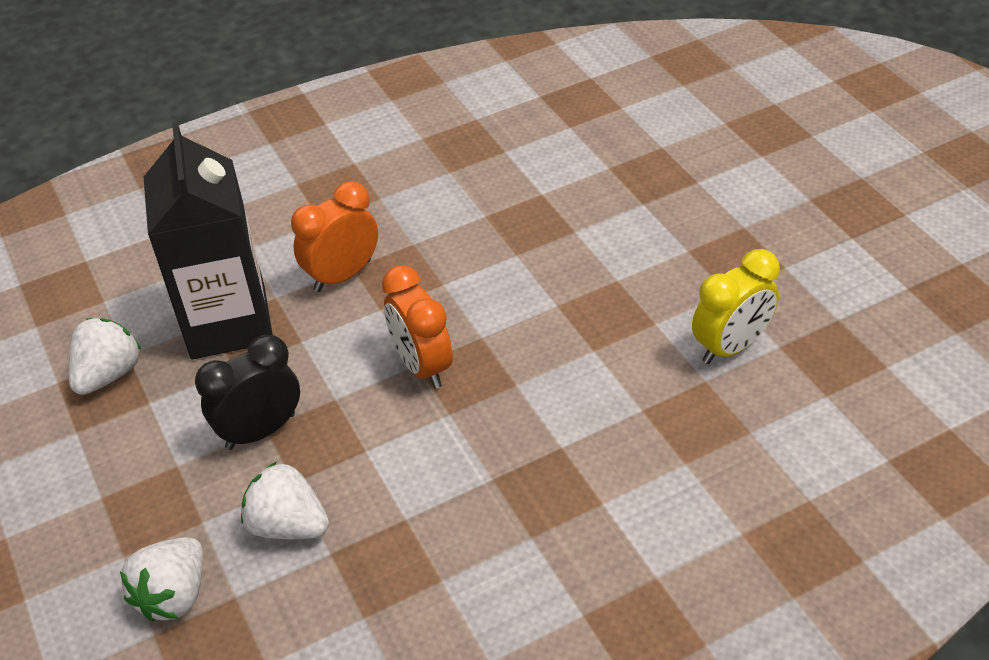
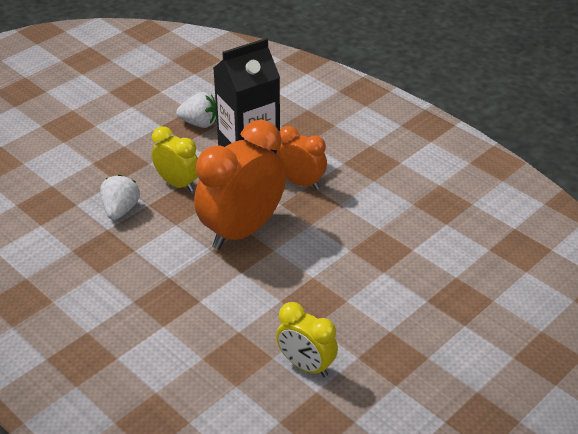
camera: 70 degrees right, 5 degrees down
white strawberry [120,537,203,622] -> none
black clock [195,335,300,450] -> yellow clock [152,126,198,192]
orange clock [382,265,453,389] -> orange clock [194,120,286,250], size x1.79

